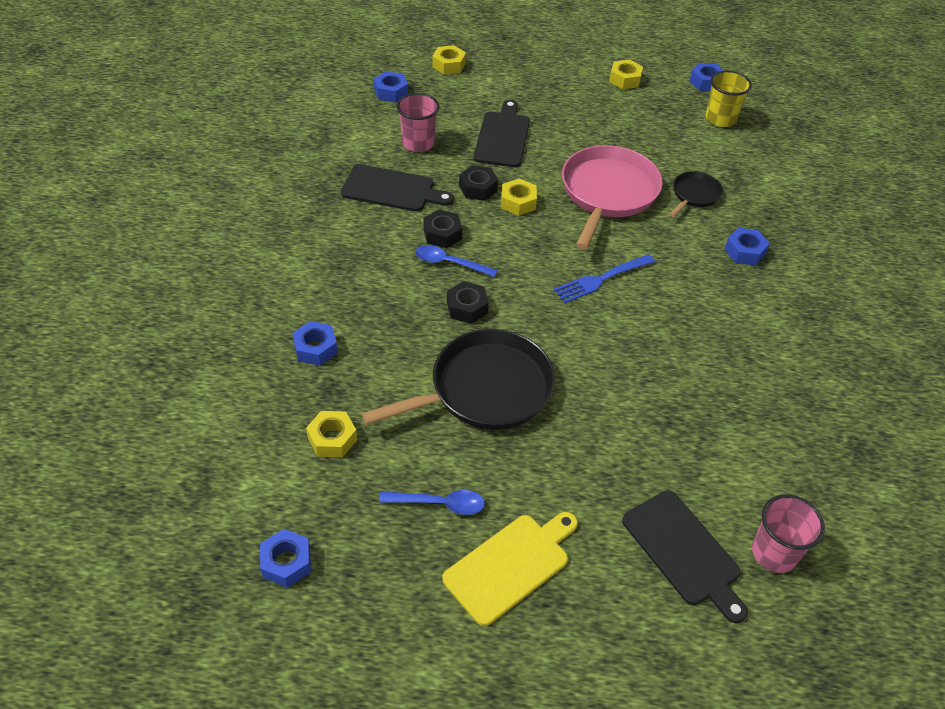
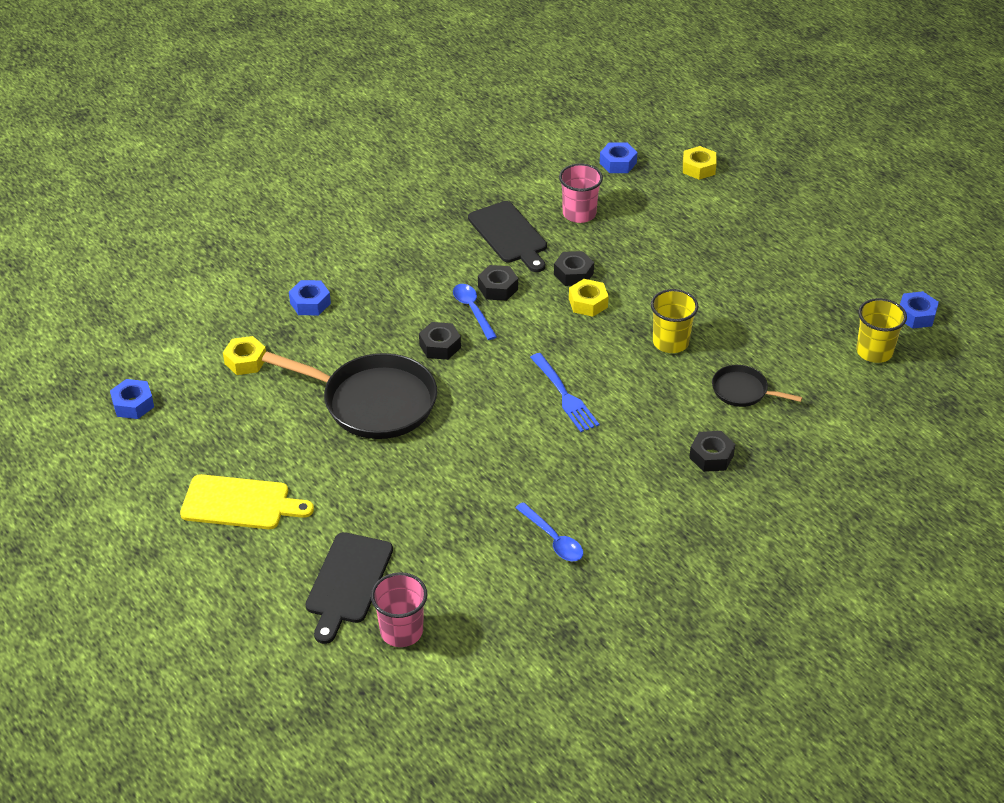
camera: 50 degrees right, 5 degrees down
blue spoon [379,490,485,515] -> blue spoon moved to [515,502,583,561]
black cutting board [474,100,530,167] -> none
blue fork [554,254,655,303] -> blue fork turned 135 degrees counterclockwise [530,353,599,432]
pink pan [562,145,663,250] -> yellow cup [651,289,699,353]
yellow nut [609,59,643,89] -> none
black pan [669,171,723,217] -> black pan turned 150 degrees counterclockwise [712,365,802,407]
blue nut [724,228,770,266] -> black nut [689,431,735,472]

